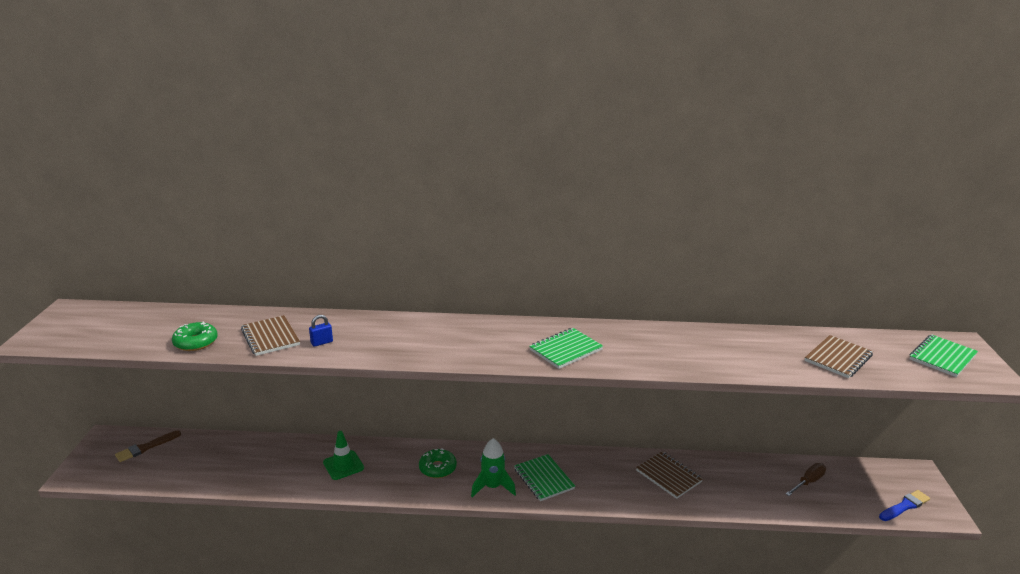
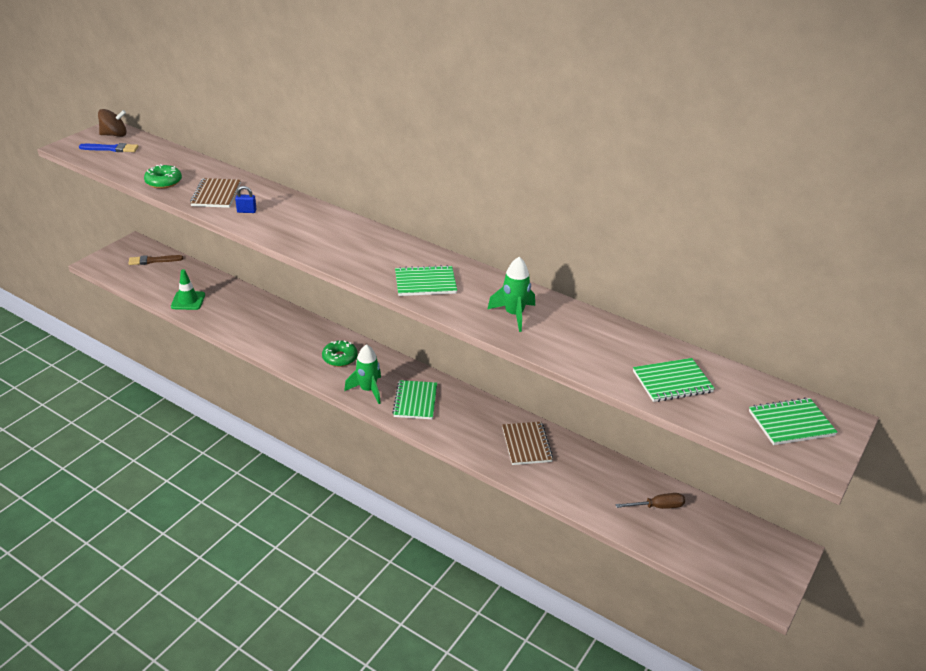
camera: 30 degrees right, 10 degrees up
green traffic cone [323,431,364,480] -> green traffic cone moved to [171,269,205,310]
brown notebook [805,335,873,378] -> green notebook [633,358,715,402]
blue brush [879,490,930,521] -> blue brush moved to [79,143,138,152]
none -> brown spinning top [98,109,127,137]
none -> green rocket [487,257,535,332]

